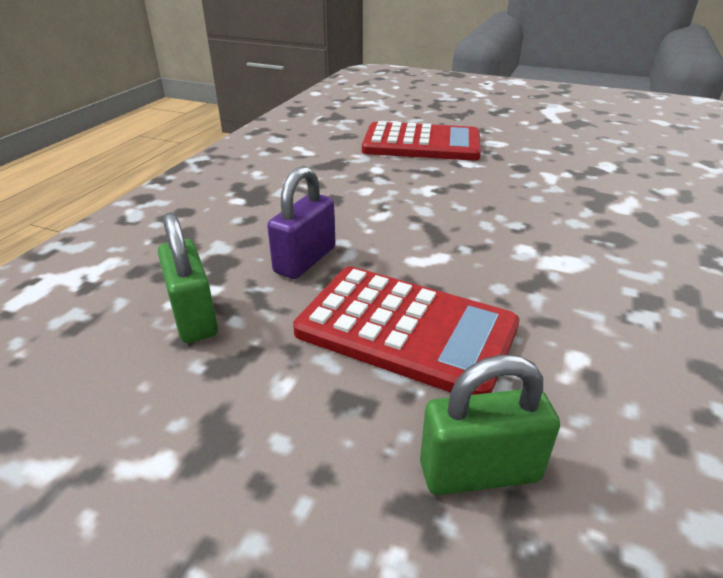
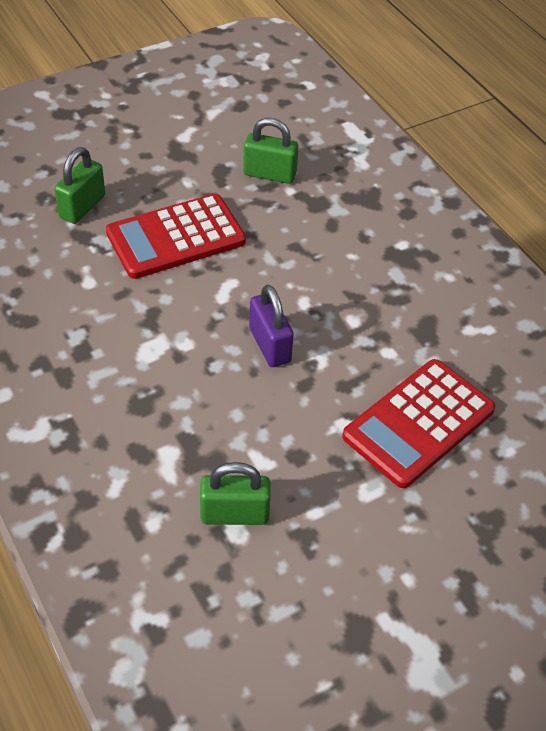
camera: 125 degrees right, 15 degrees up
purple padlock [267,166,335,279] -> purple padlock moved to [249,285,294,367]
none -> green padlock [200,462,271,525]

